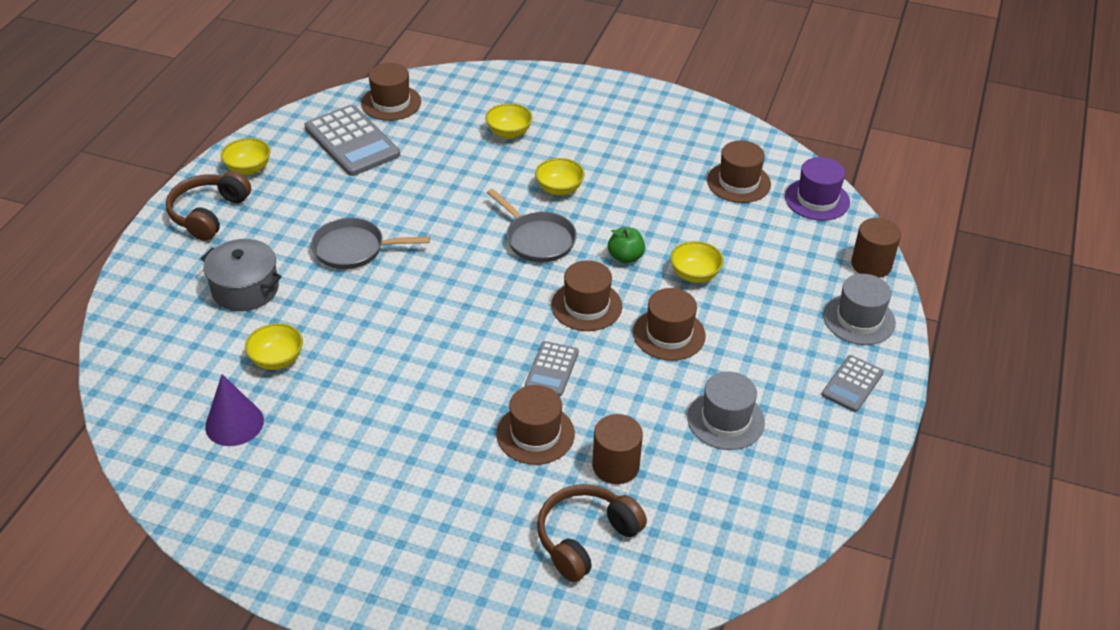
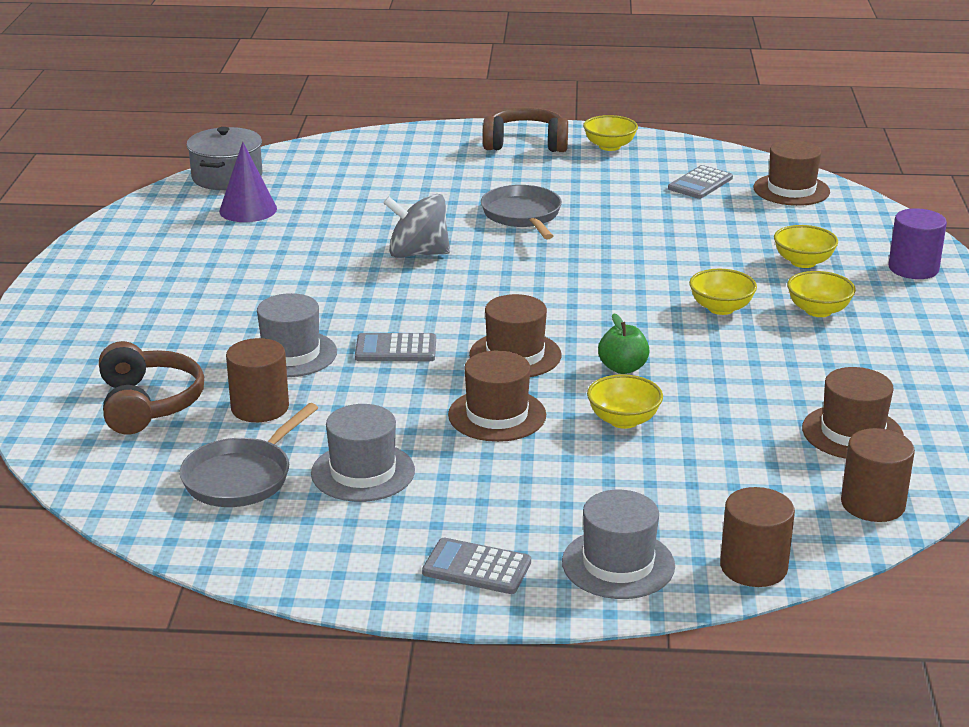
camera: 75 degrees right, 15 degrees down
grey pot [201,239,281,311] -> grey pot moved to [186,127,262,190]
yellow bowl [245,323,303,370] -> yellow bowl moved to [787,271,856,317]
grey calculator [304,105,400,176] -> grey calculator [668,165,733,199], size x0.56
grey pan [487,189,577,263] -> grey pan moved to [180,403,318,507]
brown hat [496,385,575,465] -> grey hat [257,293,337,377]
brown headphones [537,484,647,582] -> brown headphones turned 45 degrees clockwise [99,341,204,435]
purple hat [785,157,850,221] -> brown cylinder [841,428,915,522]
none -> grey spinning top [383,194,450,258]
none -> purple cylinder [889,208,947,279]

